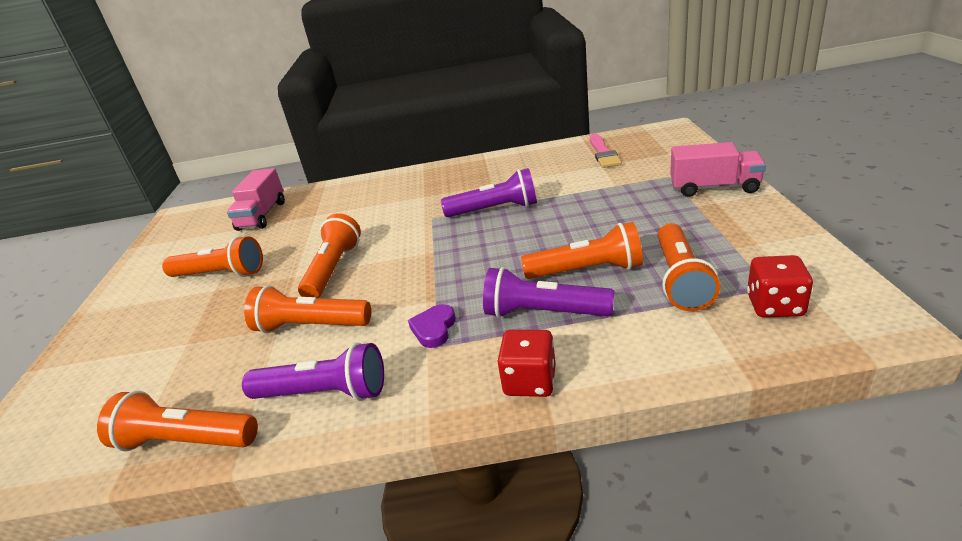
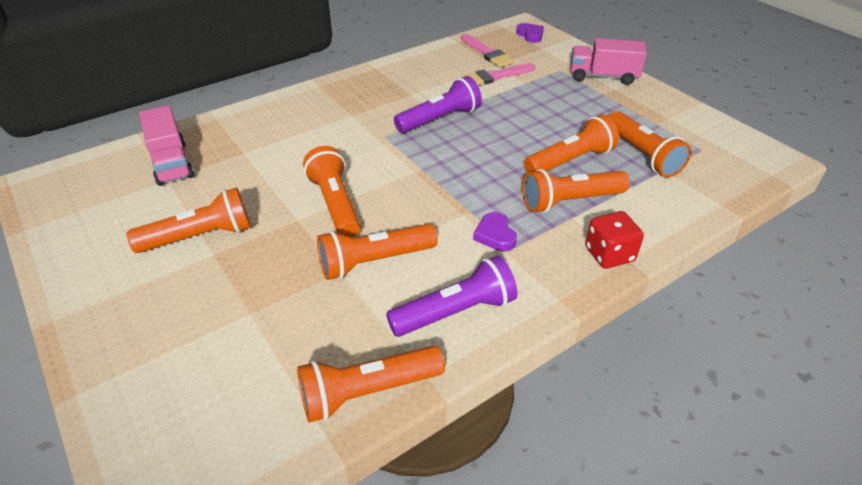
camera: 35 degrees left, 10 degrees up
purple flashlight [483,267,614,318] -> orange flashlight [522,169,630,213]
pink truck [670,142,766,197] -> pink truck turned 150 degrees counterclockwise [571,38,647,85]
red dice [747,255,813,317] -> none
none -> pink brush [461,63,535,85]
none -> purple heart [516,23,544,43]

